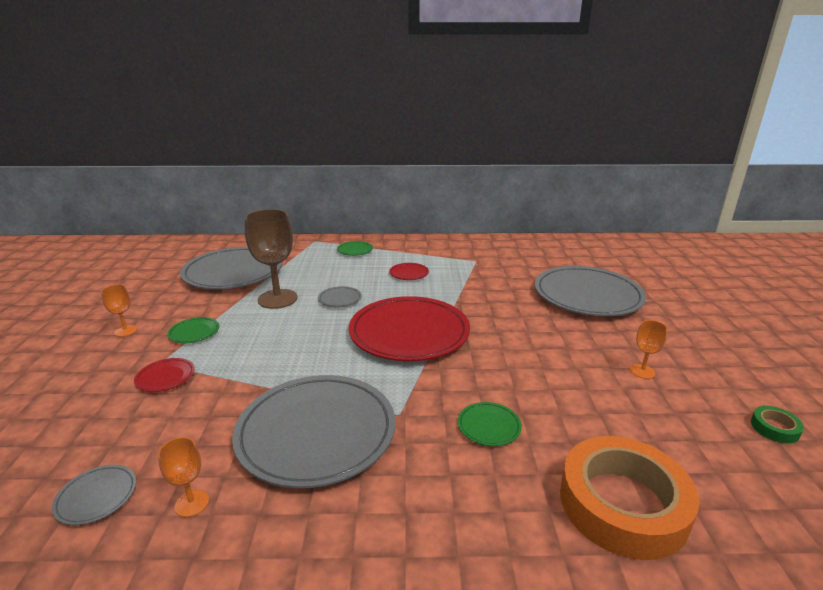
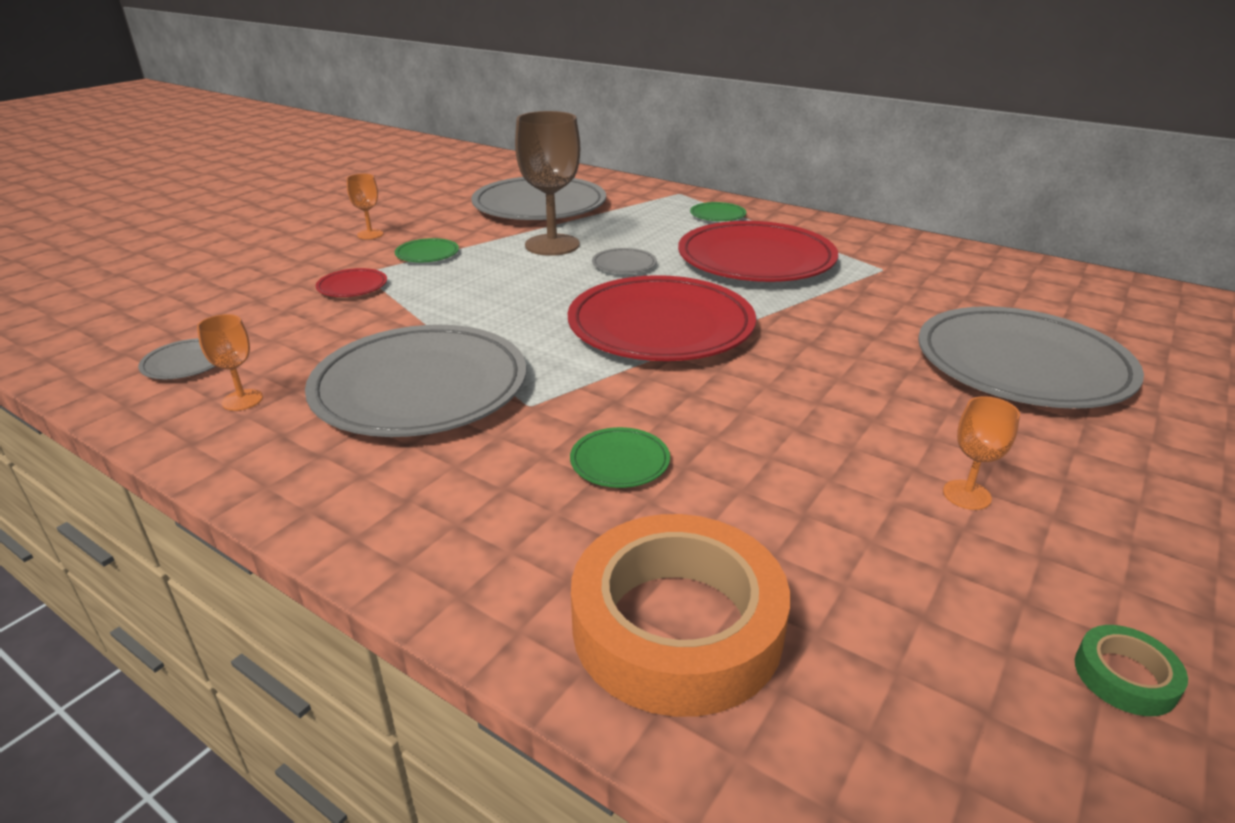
camera: 35 degrees right, 5 degrees up
red plate [389,263,429,280] -> red plate [678,221,838,282], size x2.46

